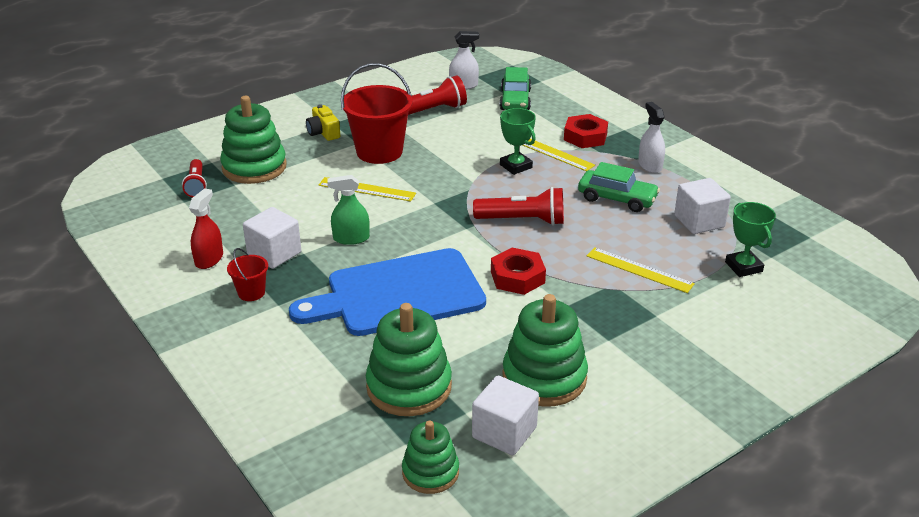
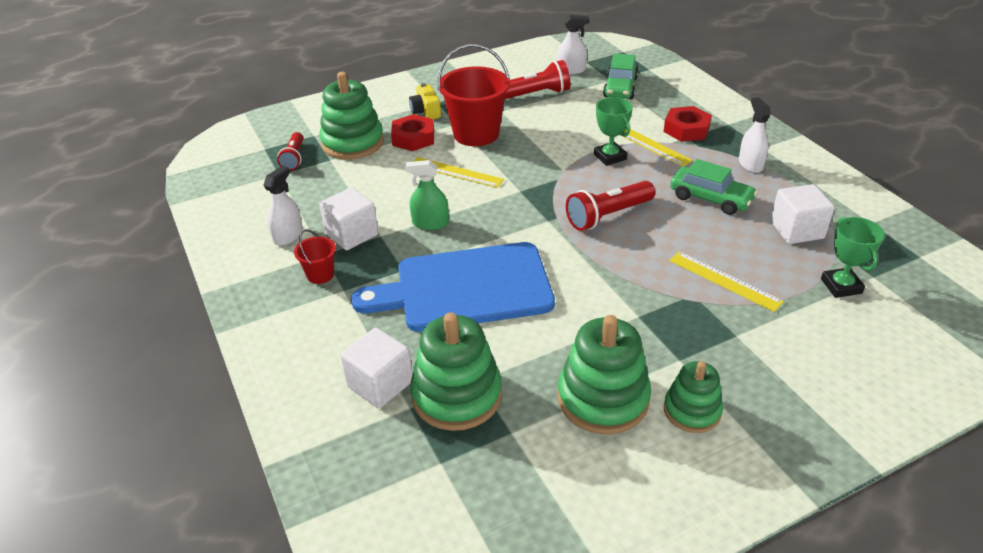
camera: 10 degrees right, 5 degrees up
red spray bottle [189,188,223,269] -> white spray bottle [263,166,303,246]
green stacking toy [402,420,459,494] -> green stacking toy moved to [664,361,723,433]
white cube [472,375,539,455] -> white cube moved to [340,328,413,408]
red flashlight [473,187,564,226] -> red flashlight turned 135 degrees clockwise [566,181,655,231]
red nut [491,248,546,295] -> red nut moved to [391,114,434,151]

